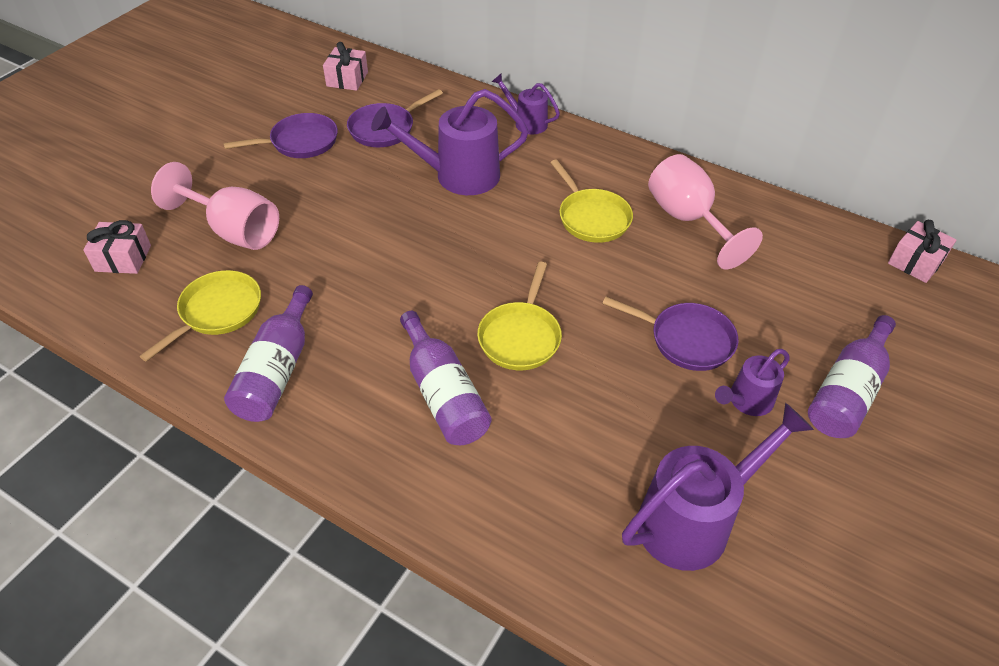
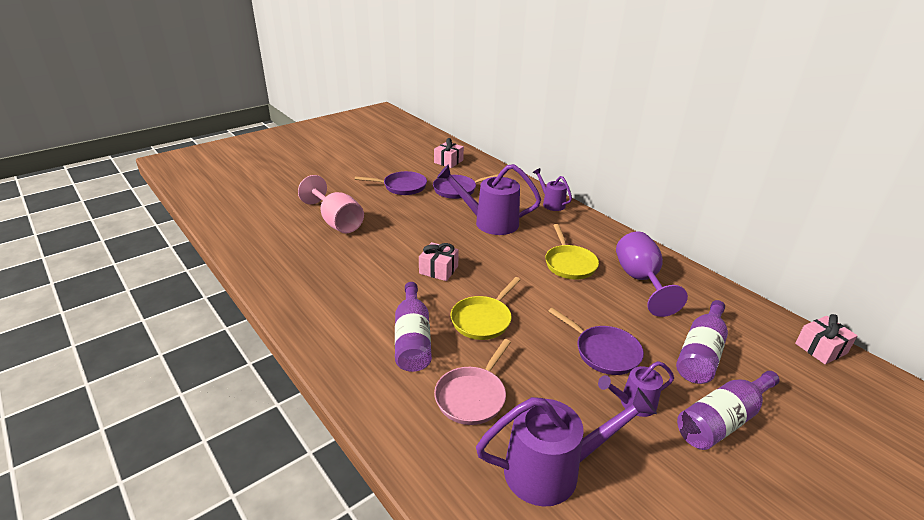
camera: 20 degrees right, 15 degrees down
pink gift [83,220,151,274] -> pink gift moved to [419,242,459,281]
yellow pan [139,270,261,362] -> none
purple bottle [224,285,313,422] -> purple bottle moved to [676,300,728,384]
pink goblet [648,154,763,269] -> purple goblet [616,231,688,317]
none -> pink pan [434,339,511,425]

